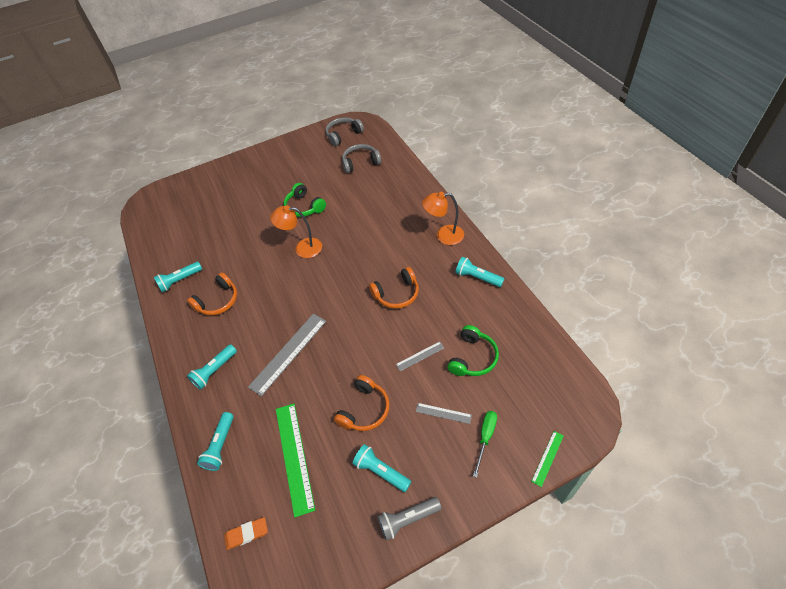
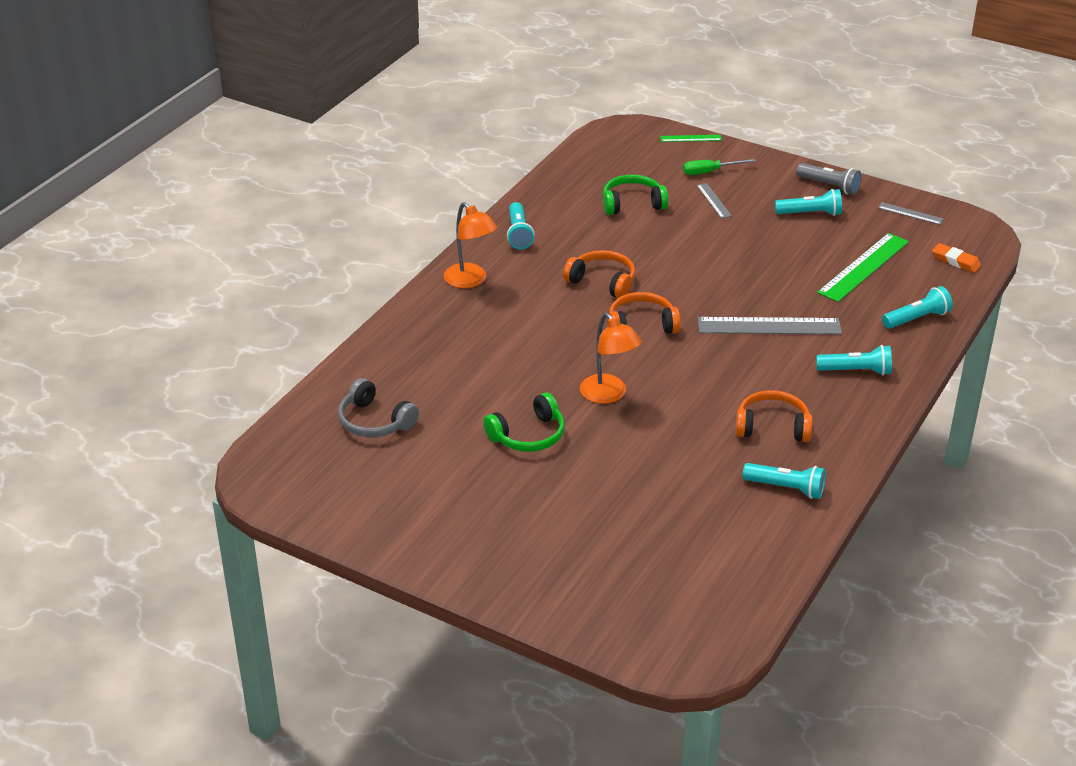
camera: 130 degrees left, 15 degrees down
green headphones [284,183,326,217] -> green headphones turned 45 degrees clockwise [483,393,565,452]
grey headphones [326,117,364,146] -> none
orange headphones [334,375,390,431] -> orange headphones moved to [609,292,681,334]
turquoise flashlight [353,444,411,492] -> turquoise flashlight turned 90 degrees counterclockwise [775,189,842,216]
grey ruler [396,341,444,371] -> grey ruler moved to [878,202,944,225]

